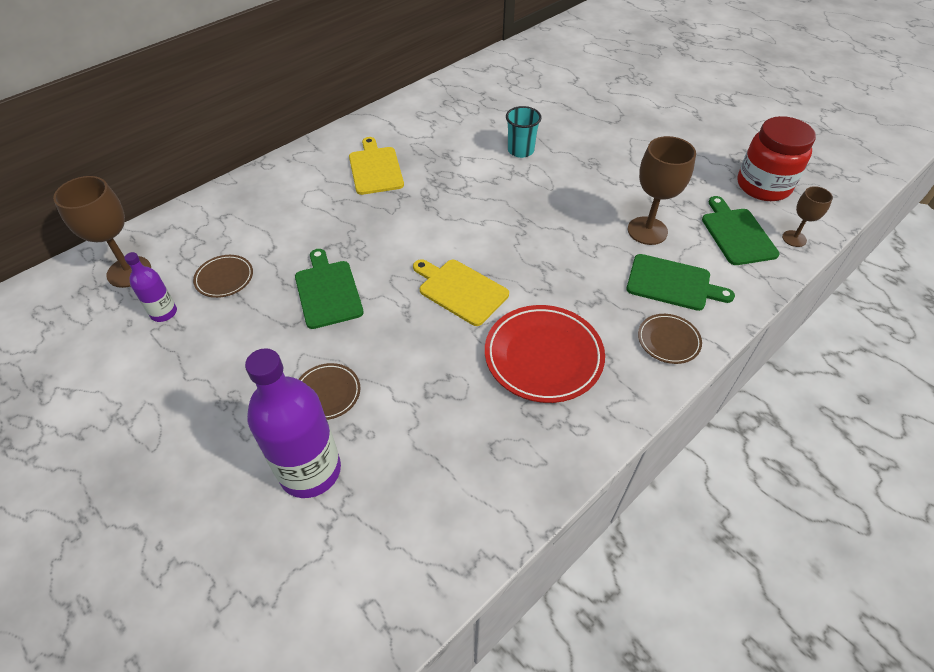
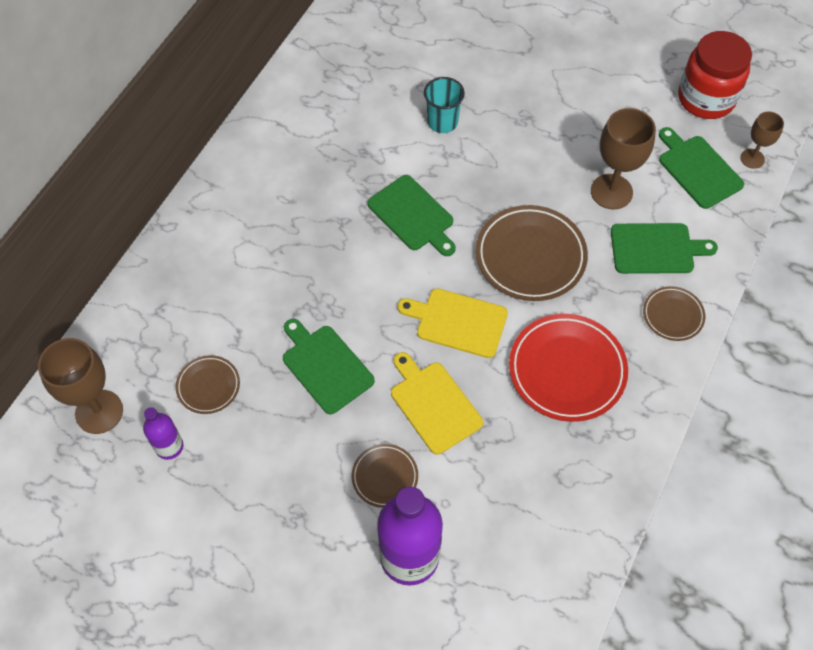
camera: 20 degrees left, 10 degrees up
yellow cutting board [349,137,404,195] -> yellow cutting board moved to [391,352,483,455]
none -> green cutting board [367,175,456,256]
none -> brown plate [476,205,588,301]

